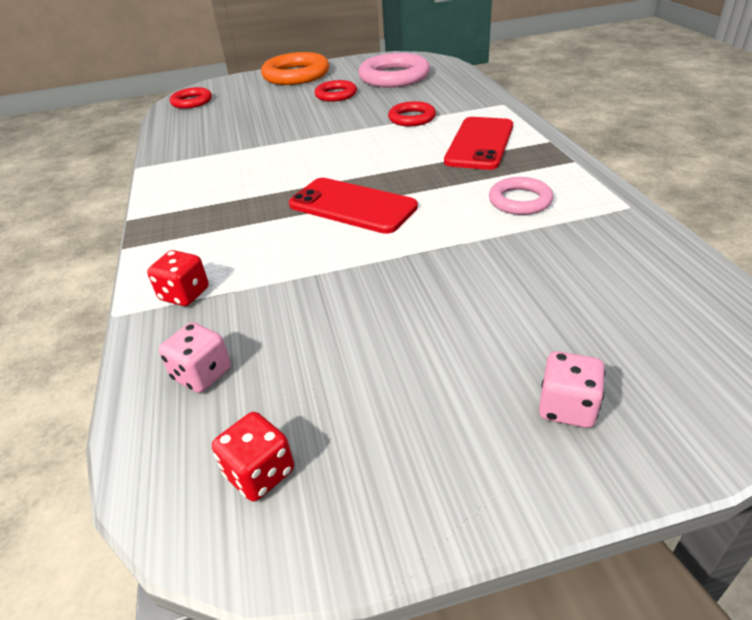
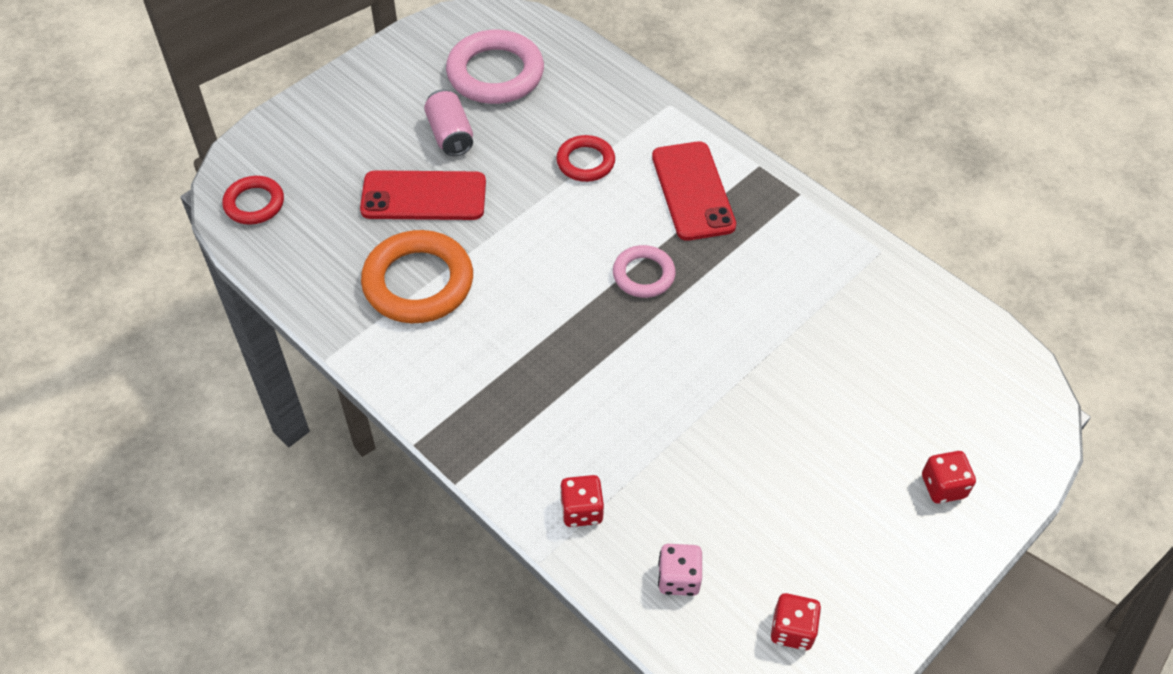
camera: 35 degrees left, 15 degrees up
orange ring [261,52,329,85] -> orange ring moved to [361,230,473,323]
red phone [289,178,418,234] -> red phone moved to [360,170,486,220]
red ring [315,80,357,102] -> pink can [424,89,473,156]
pink ring [489,177,554,215] -> pink ring moved to [613,245,676,298]
pink dice [539,351,605,428] -> red dice [922,451,976,504]

